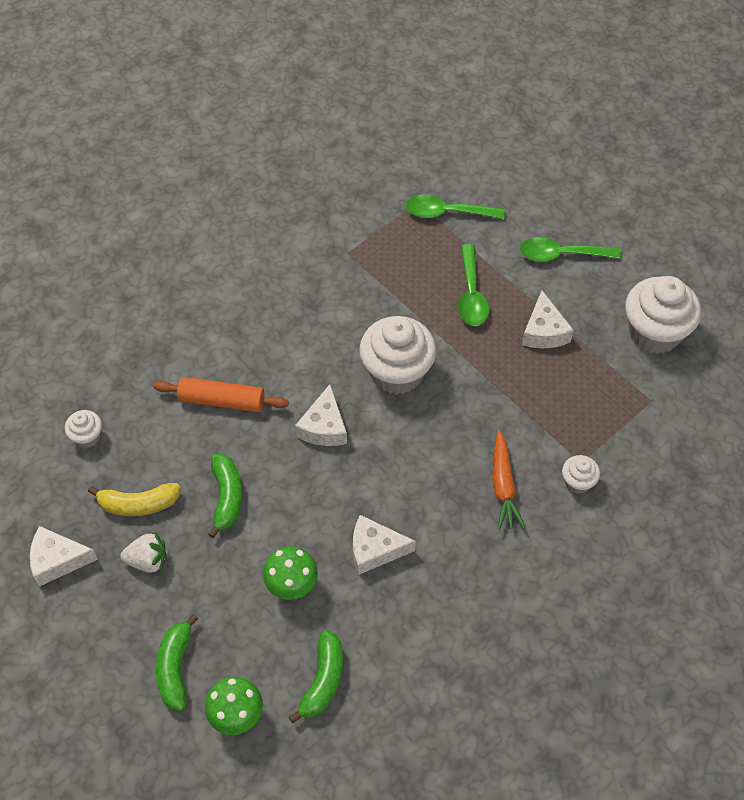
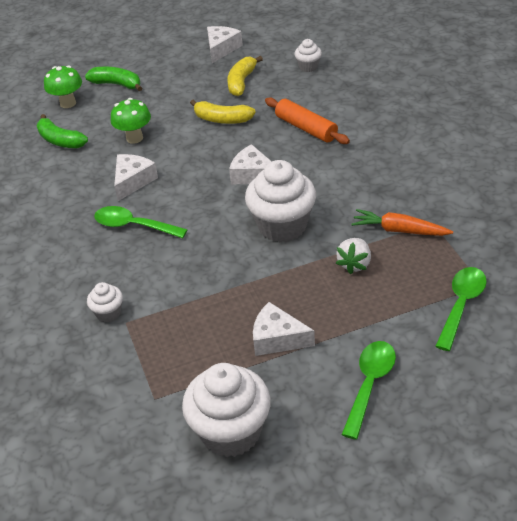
camera: 115 degrees right, 15 degrees down
white strawberry [120,532,167,573] -> white strawberry moved to [336,238,371,275]
orange rolling pin [154,377,289,412] -> orange rolling pin turned 75 degrees counterclockwise [265,97,350,144]
green banana [208,454,242,538] -> yellow banana [190,100,256,124]
green spoon [458,244,489,326] -> green spoon moved to [94,206,188,238]
orange carrot [492,429,525,530] -> orange carrot moved to [351,209,453,236]

